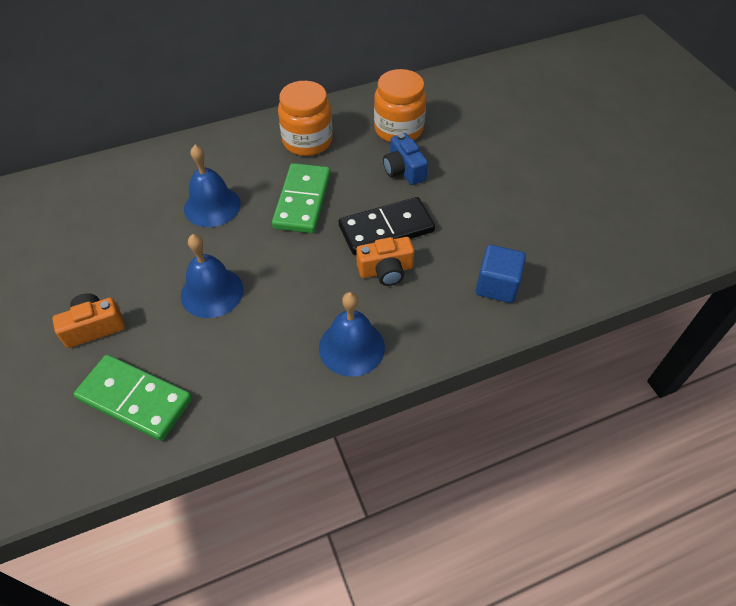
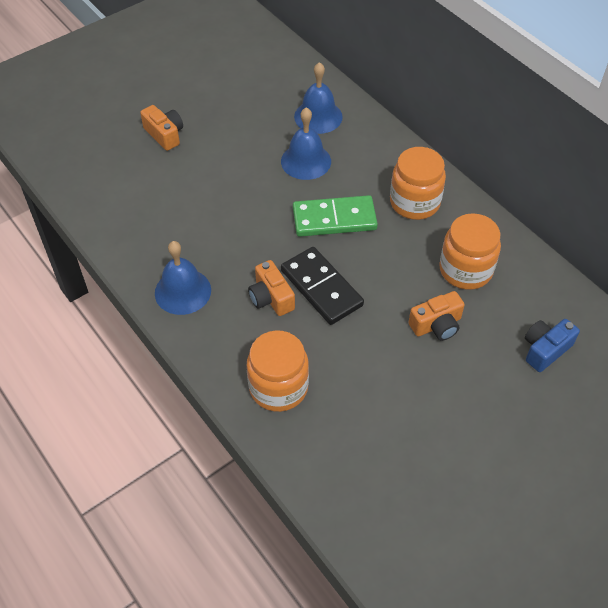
camera: 75 degrees right, 0 degrees up
green domino [74,355,192,441] -> none
blue bell [181,234,244,318] -> blue bell moved to [294,62,343,134]
blue camera [383,133,428,185] -> blue camera moved to [525,319,580,372]
blue cube [476,245,526,303] -> orange jar [247,330,309,412]
none -> orange camera [408,291,465,341]

